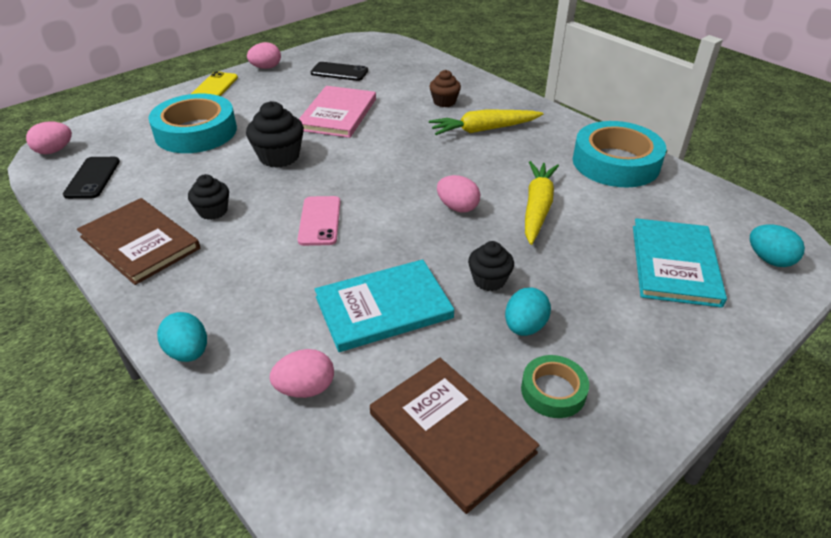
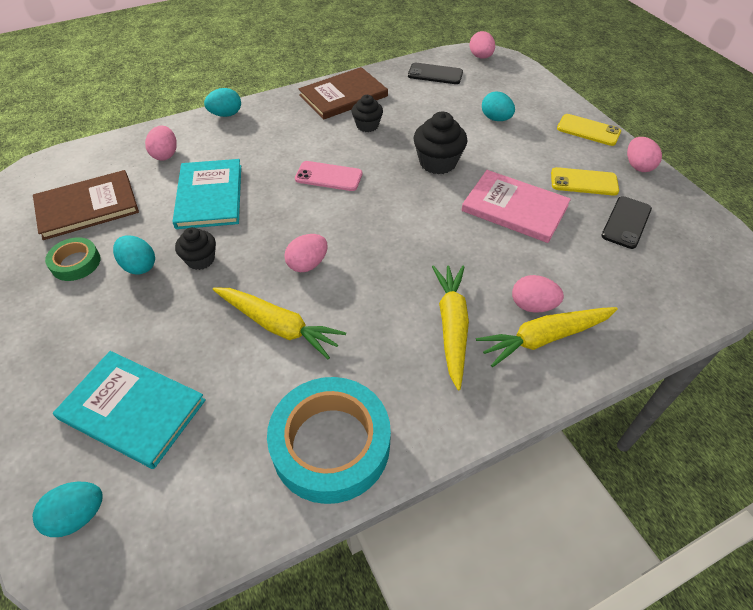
camera: 105 degrees right, 10 degrees up
turquoise tape [148,94,237,153] -> turquoise egg [482,91,515,121]
brown cupcake [429,70,461,107] -> pink egg [512,275,564,313]
none -> yellow carrot [476,307,618,367]
none -> yellow phone [551,167,619,196]

